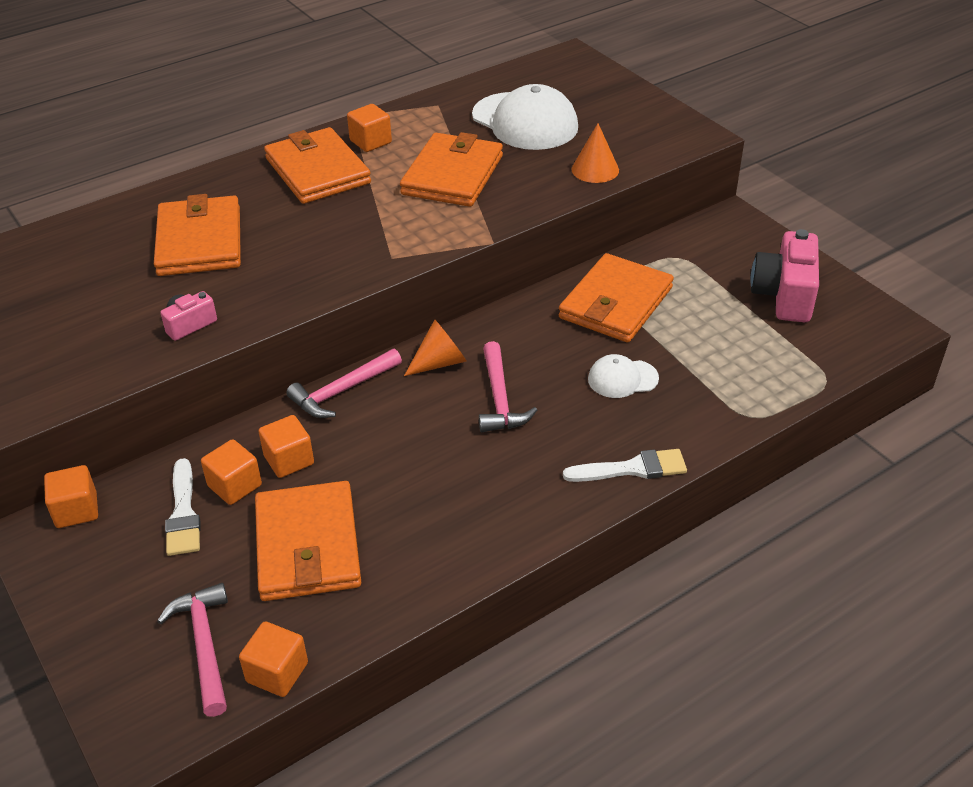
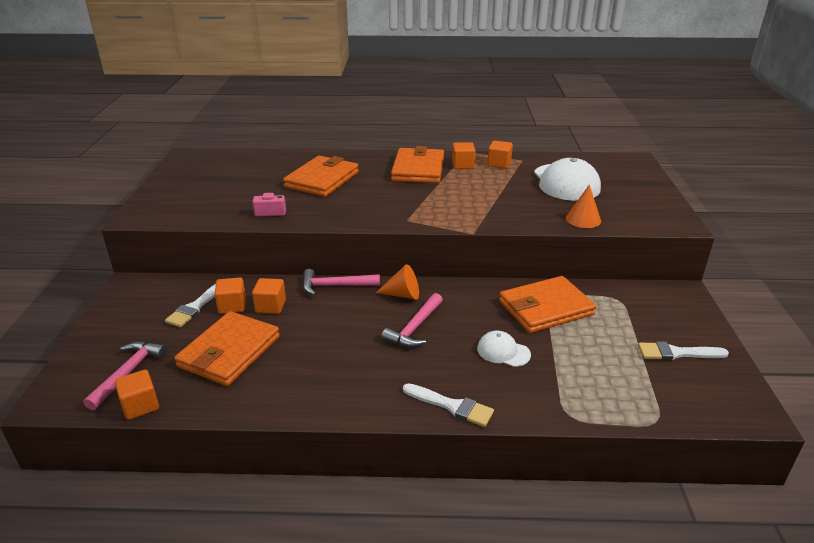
camera: 35 degrees right, 10 degrees down
orange cube [44,465,98,528] -> orange cube moved to [487,141,513,169]
orange wallet [400,132,503,207] -> none
pink camera [750,229,819,322] -> white brush [638,342,729,360]

